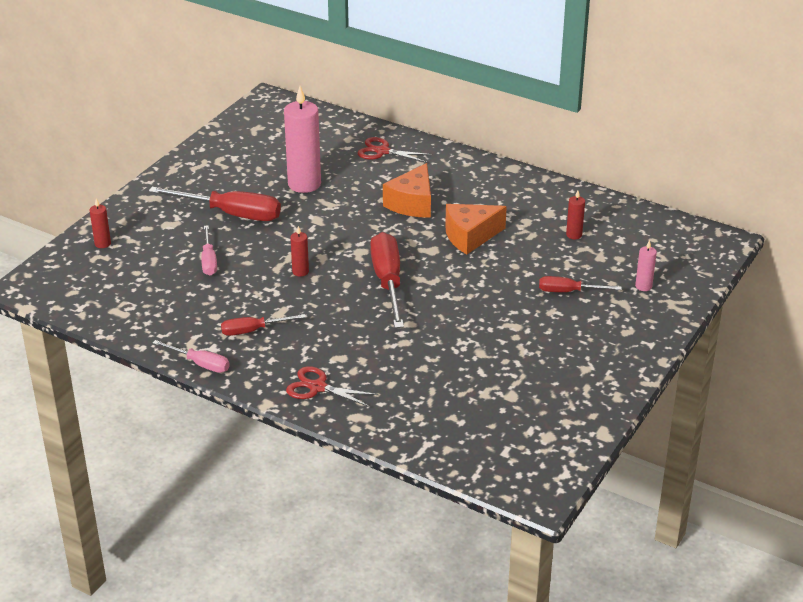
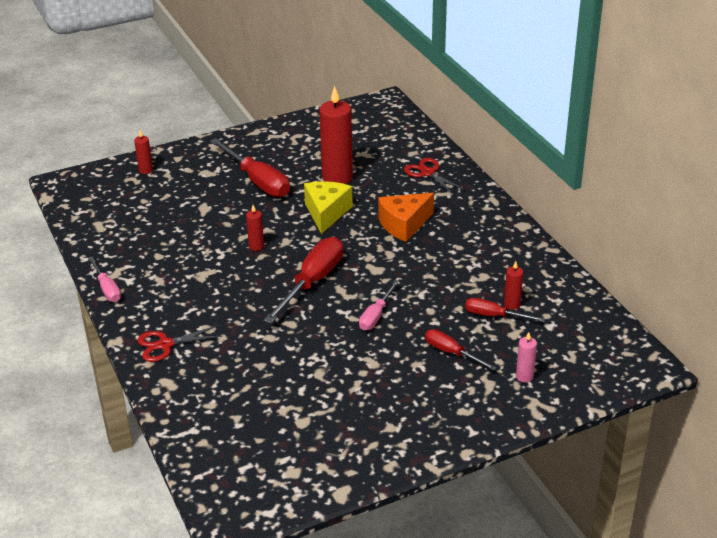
camera: 35 degrees right, 0 degrees up
pink screwdriver [201,225,217,276] -> pink screwdriver moved to [359,280,399,331]
red screwdriver [221,314,306,336] -> red screwdriver moved to [465,298,545,322]
pink candle [284,86,321,193] -> red candle [319,86,353,184]
red scissors [286,366,378,407] -> red scissors turned 75 degrees counterclockwise [137,325,223,362]
orange cheese [445,204,507,254] -> none
none -> yellow cheese [304,181,353,234]

